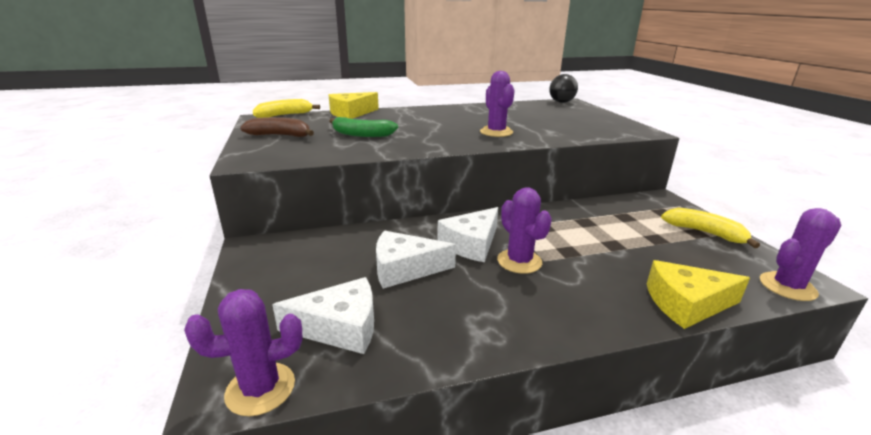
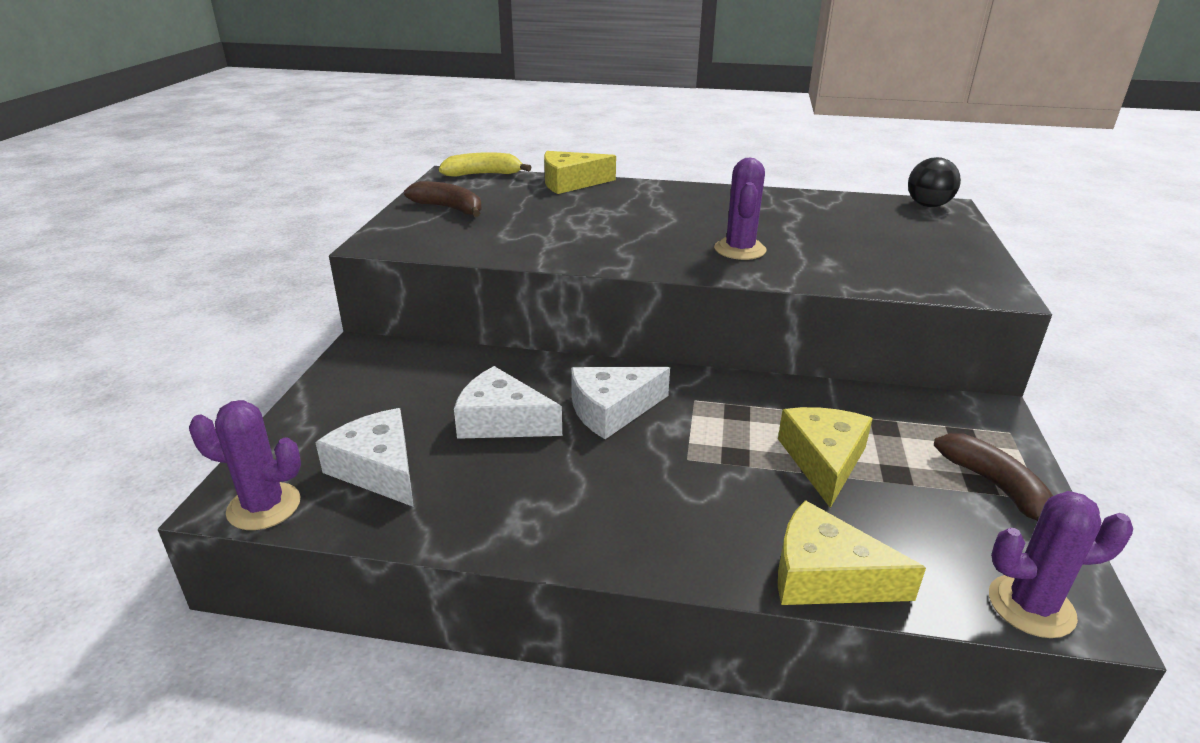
camera: 25 degrees right, 5 degrees up
white cheese [272,277,374,354] -> white cheese turned 150 degrees counterclockwise [315,408,413,507]
green banana [330,117,398,137] -> none
purple cactus [497,187,552,274] -> none
yellow banana [661,208,760,248] -> brown banana [934,433,1053,522]
none -> yellow cheese [778,407,873,508]

